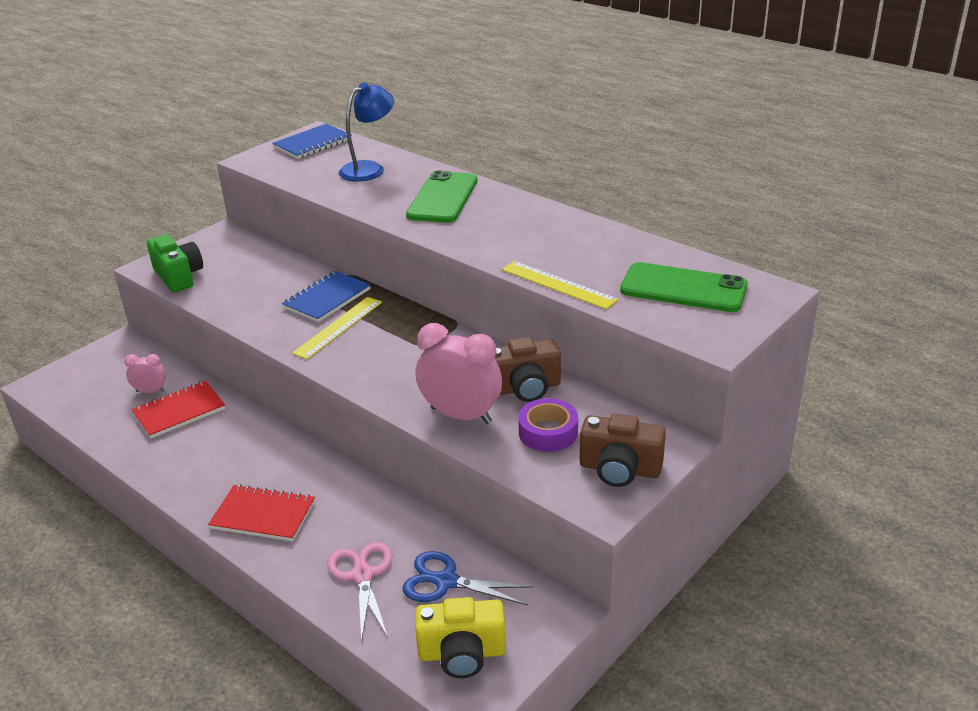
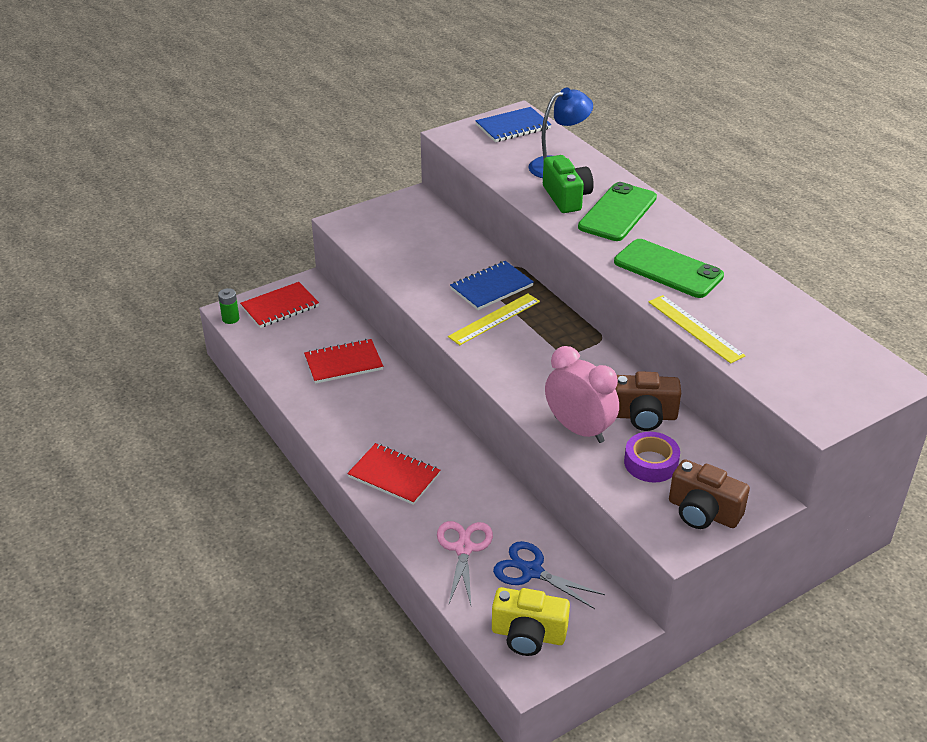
camera: 15 degrees right, 5 degrees up
pink clock [124,354,166,393] -> none
green camera [147,235,203,292] -> green camera moved to [543,155,594,213]
green phone [620,262,748,312] -> green phone moved to [614,239,724,298]
none -> green battery [218,288,239,324]
none -> red notebook [240,282,319,328]

